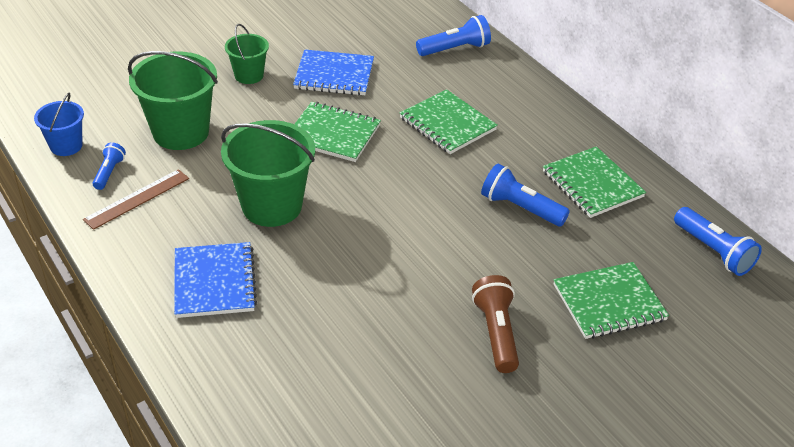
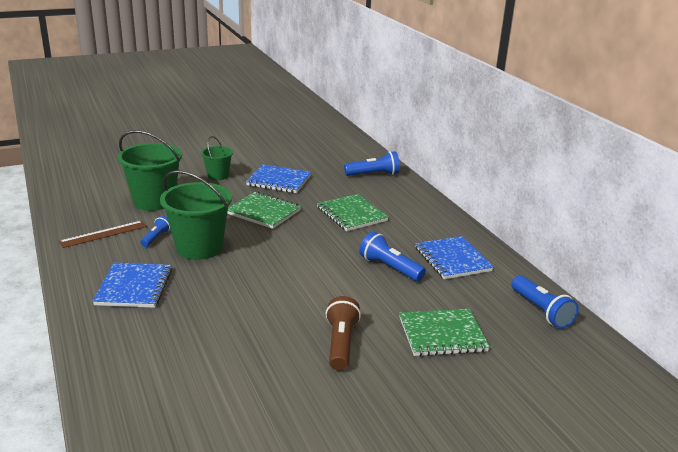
camera: 10 degrees right, 15 degrees down
blue bucket [34,93,84,156] -> none
blue flashlight [93,142,126,190] -> blue flashlight moved to [141,216,170,247]
green notebook [543,146,646,218] -> blue notebook [415,236,494,279]

